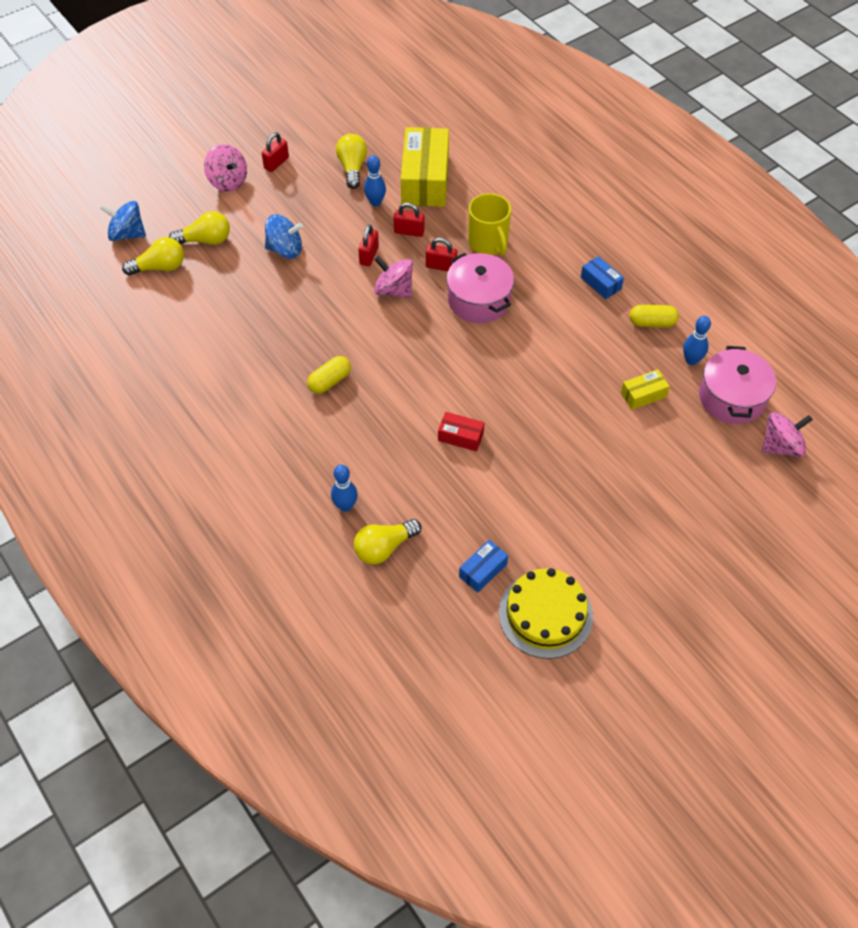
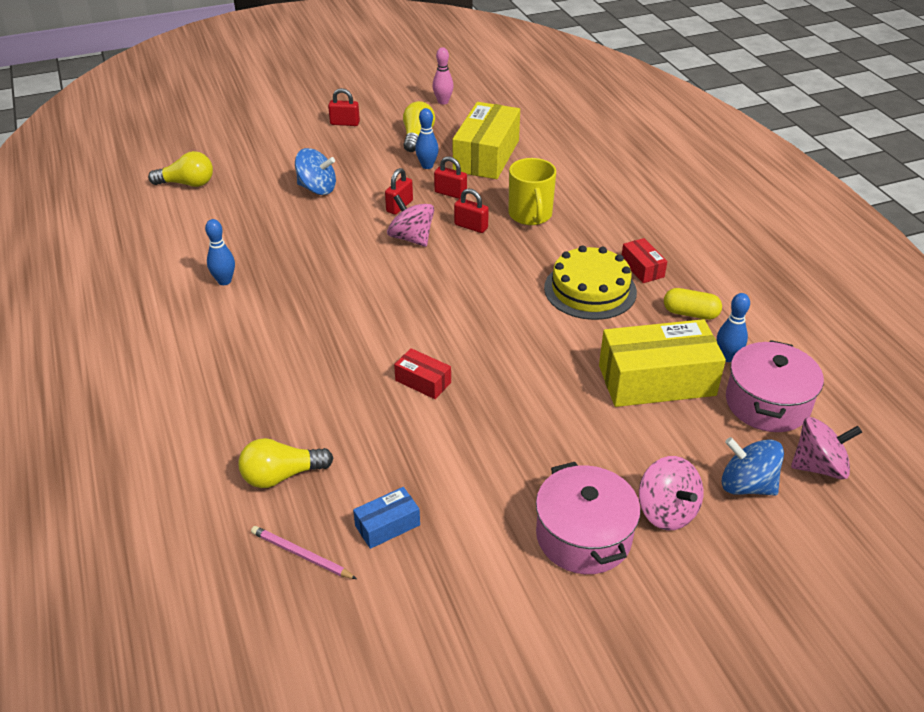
camera: 15 degrees right, 15 degrees down
blue spinning top [100,201,146,241] -> blue spinning top moved to [722,437,784,496]
yellow light bulb [169,211,230,245] -> none
pink spinning top [204,144,247,192] -> pink spinning top moved to [639,456,703,530]
red padlock [262,132,289,172] -> red padlock turned 45 degrees clockwise [328,88,360,126]
yellow capsule [307,356,351,394] -> none
blue bowling pin [331,465,358,512] -> blue bowling pin moved to [205,219,235,285]
pink pot [446,253,514,323] -> pink pot moved to [536,462,641,574]
yellow cake [499,568,593,659] -> yellow cake moved to [544,245,637,320]
blue box [581,256,624,299] -> red box [622,238,667,283]
yellow box [621,369,670,410] -> yellow box [599,319,726,407], size x2.13
none -> pink pencil [251,526,357,579]
none -> pink bowling pin [432,47,454,105]

